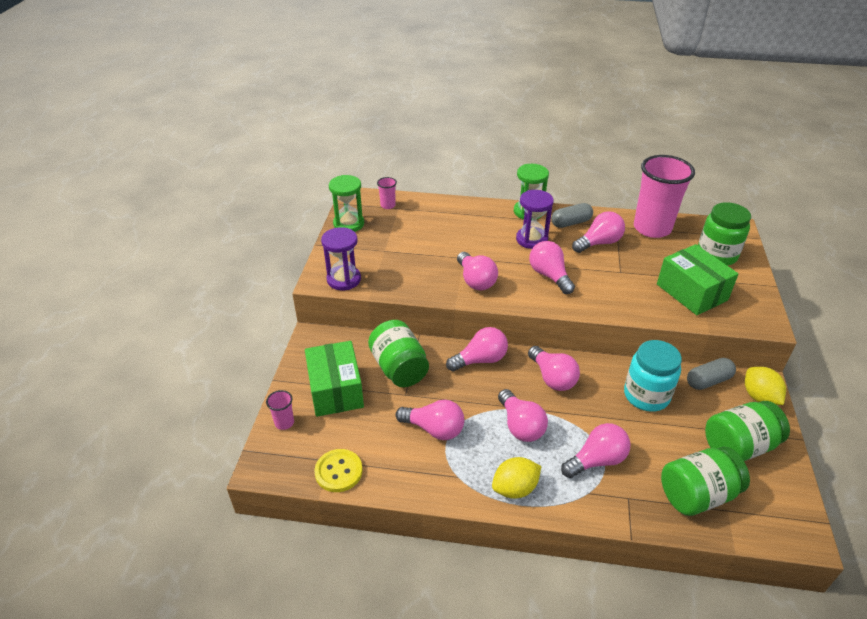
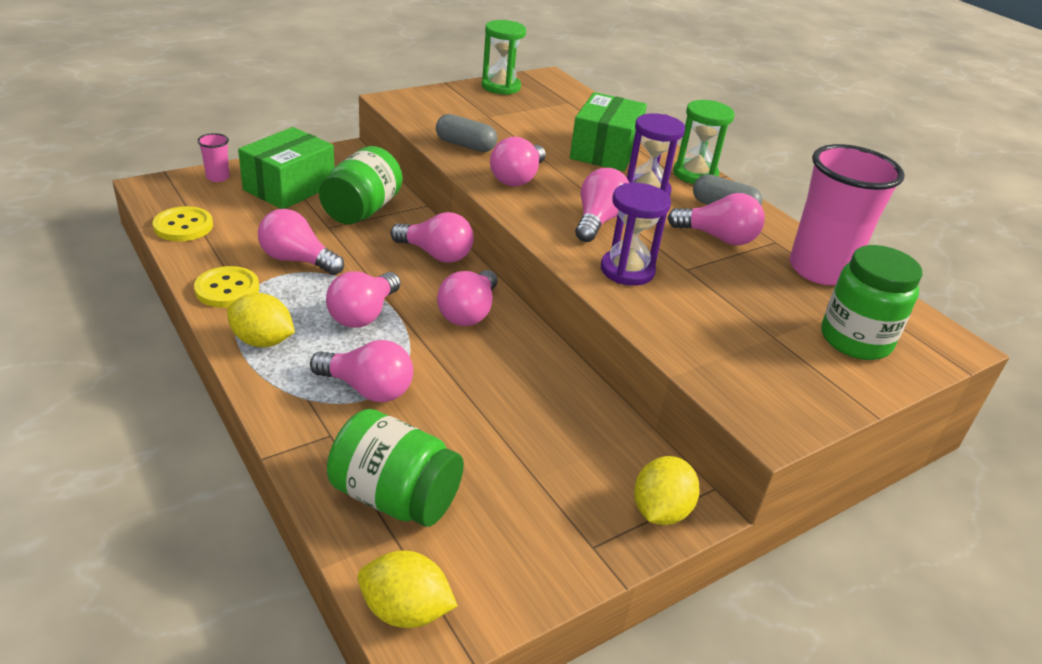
camera: 45 degrees right, 5 degrees down
purple hourglass [321,227,361,290] -> purple hourglass moved to [601,183,671,286]
pink cup [377,177,397,209] -> none
pink light bulb [396,400,464,440] -> pink light bulb turned 135 degrees clockwise [258,209,344,275]
turquoise jar [624,340,682,412] -> none
green box [657,244,738,315] -> green box moved to [570,92,647,171]
grey capsule [687,358,736,390] -> grey capsule moved to [436,114,497,152]
green jar [705,401,790,461] -> none
none -> yellow button [194,266,259,308]
none -> yellow lemon [358,550,458,628]

